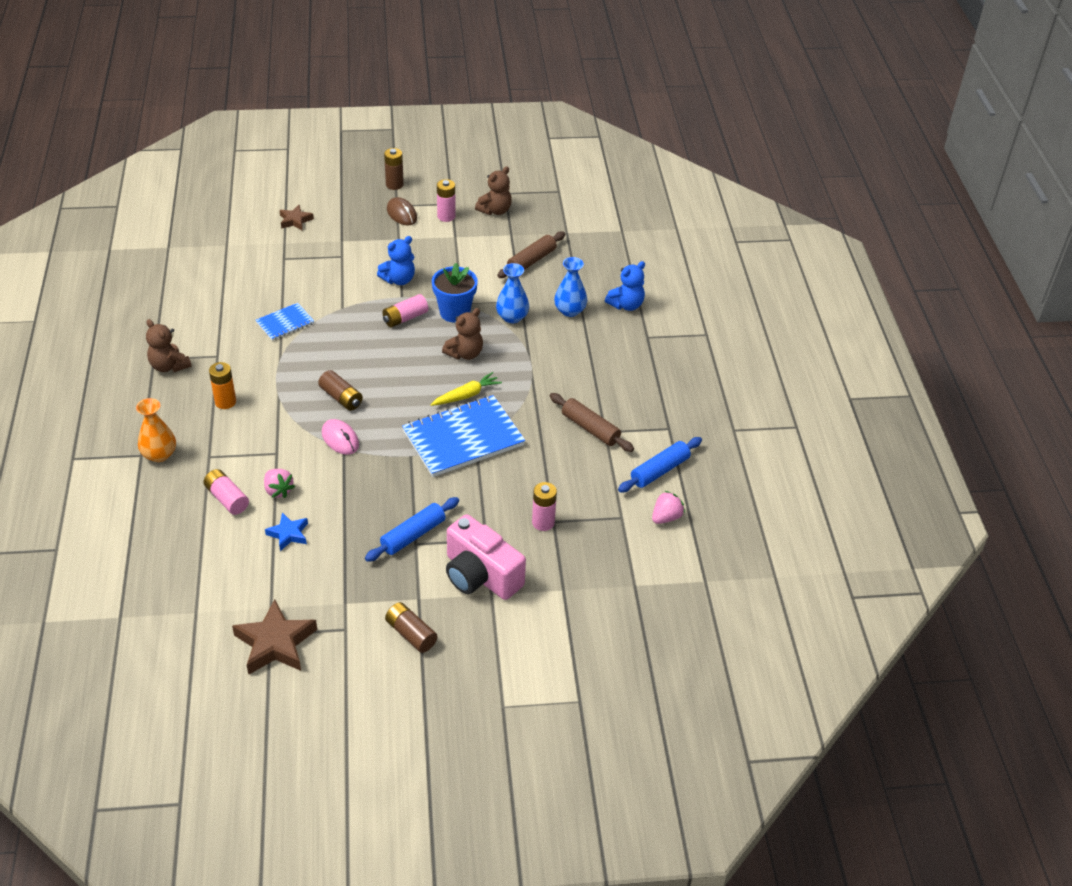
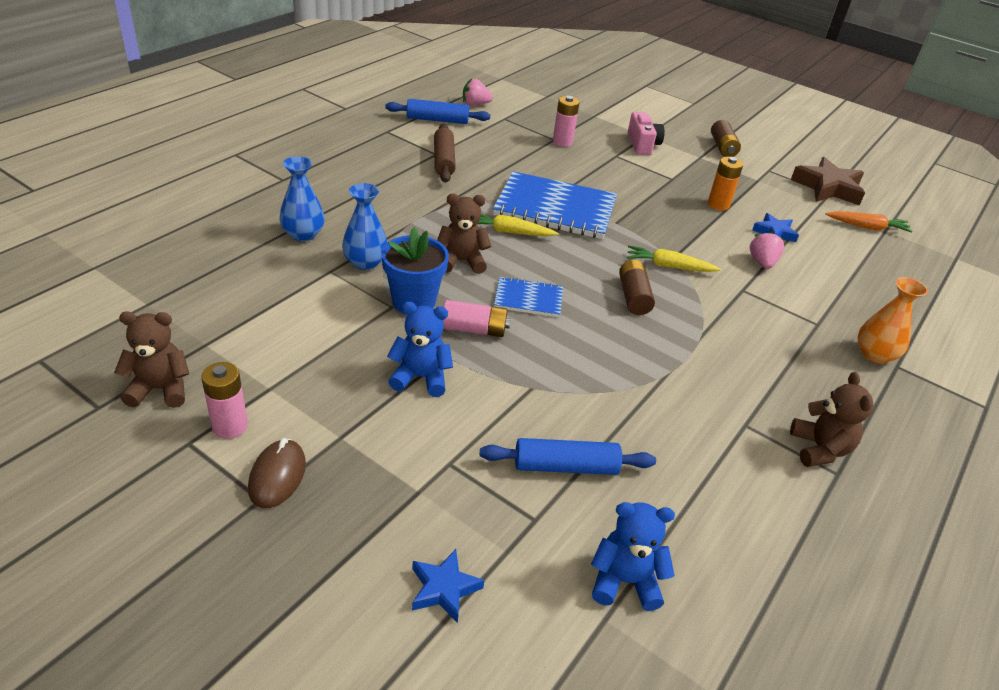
camera: 140 degrees left, 5 degrees down
pink battery [203,469,249,515] -> none
orange battery [209,362,236,409] -> orange battery moved to [708,157,743,211]
blue notebook [256,303,314,341] -> blue notebook moved to [494,276,563,317]
brown star [279,205,314,230] -> blue star [412,549,484,623]
pink mouse [322,419,359,455] -> yellow carrot [627,245,721,272]
blue rolling pin [365,497,459,562] -> blue rolling pin moved to [480,438,656,475]
brown battery [384,148,404,190] -> none
pink camera [446,514,526,600] -> pink camera [628,112,665,155], size x0.62
brown rolling pin [497,231,565,278] -> none
blue teddy bear [605,261,645,311] -> blue teddy bear moved to [591,502,675,611]
none -> orange carrot [825,211,913,233]

